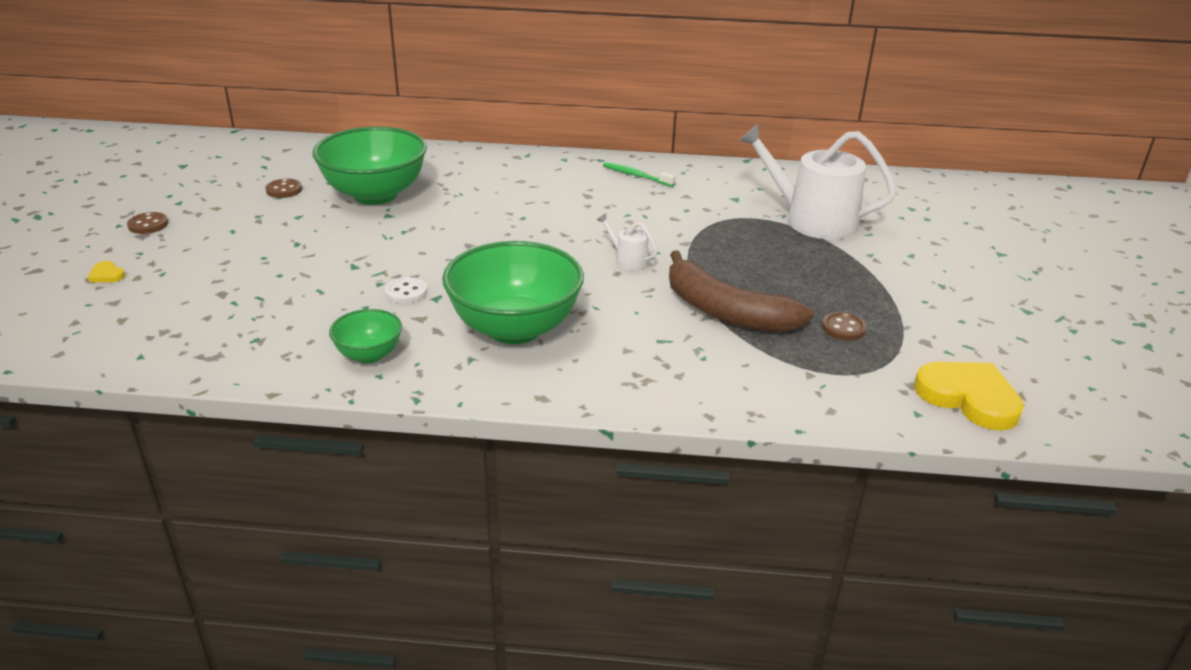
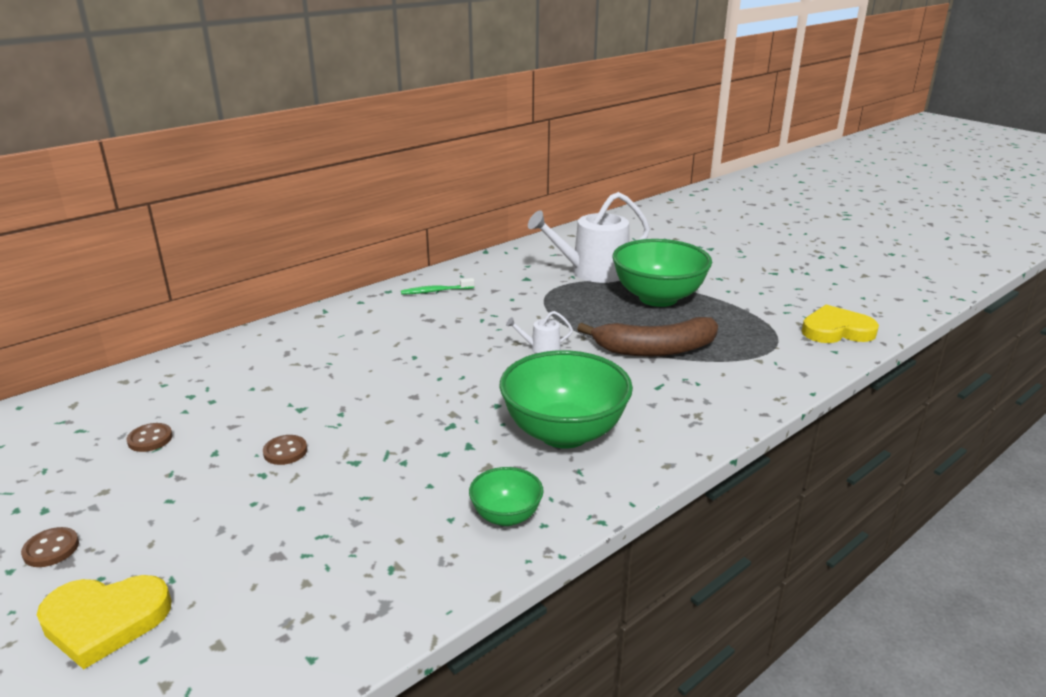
camera: 45 degrees left, 5 degrees down
yellow heart [88,261,125,282] -> yellow heart [37,575,172,669], size x2.38
green bowl [313,127,427,205] -> green bowl moved to [612,239,712,307]
white button [385,277,427,304] -> none
brown button [822,312,867,341] -> brown button moved to [263,435,307,465]

